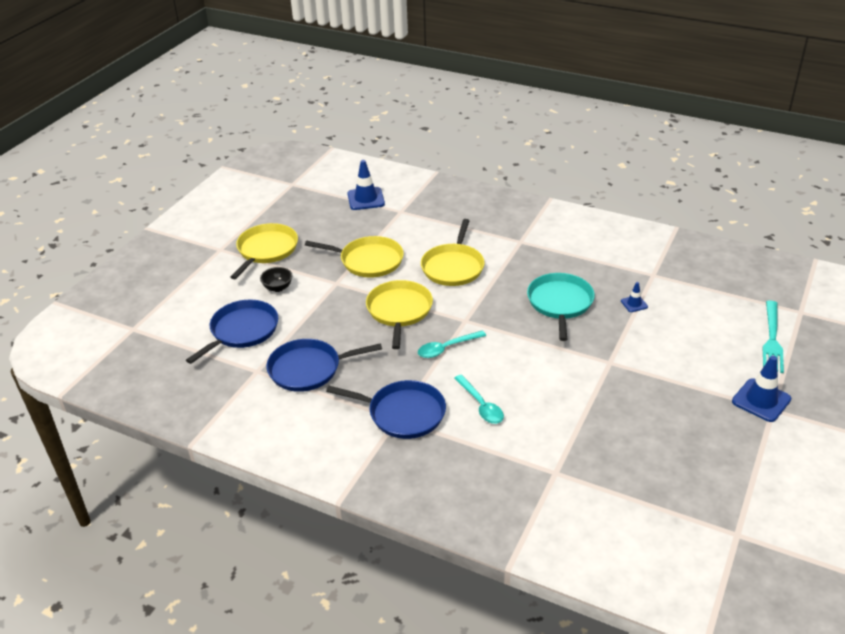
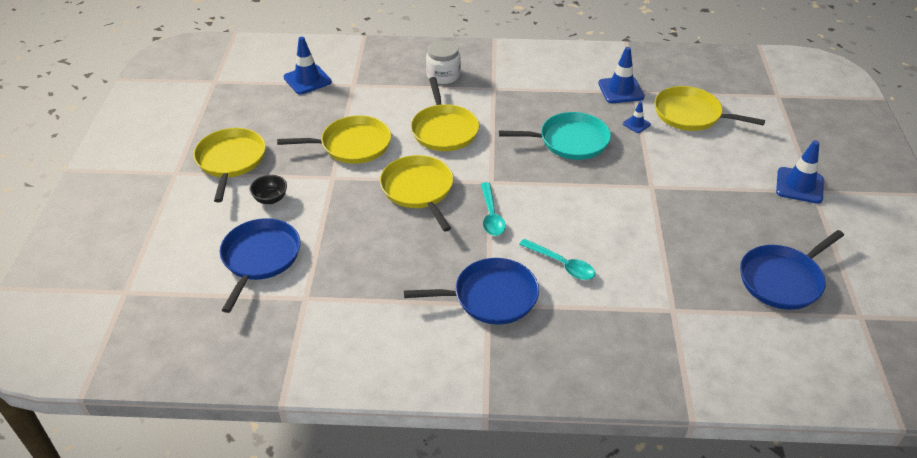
camera: 25 degrees left, 5 degrees up
blue pan [267,339,382,392] -> blue pan moved to [740,230,844,310]
turquoise spoon [418,330,486,358] -> turquoise spoon turned 45 degrees counterclockwise [481,182,506,236]
turquoise pan [527,273,595,341] -> turquoise pan turned 105 degrees clockwise [499,112,611,160]
turquoise fork [763,301,784,373] -> none
none -> white jar [426,40,461,84]
none -> blue traffic cone [598,47,645,103]
none -> yellow pan [655,86,765,131]

